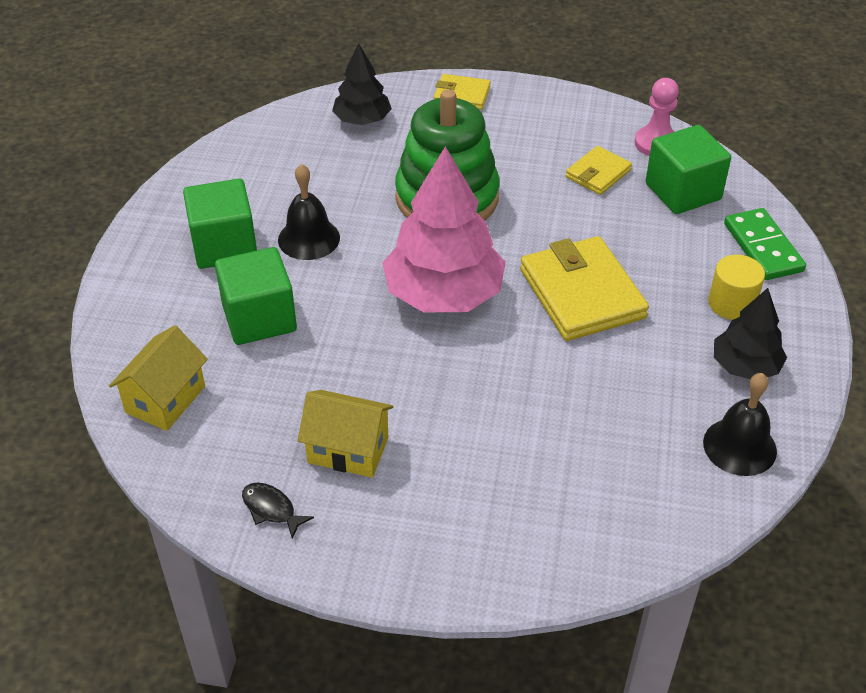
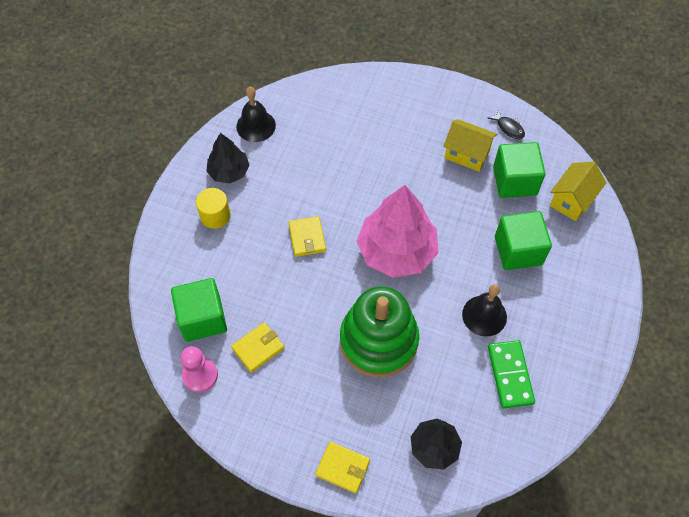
camera: 170 degrees left, 15 degrees up
green cube [183,179,257,269] -> green cube moved to [493,142,545,198]
yellow wallet [520,236,649,341] -> yellow wallet [288,216,326,257], size x0.54
green domino [724,208,806,280] -> green domino moved to [488,340,535,408]

